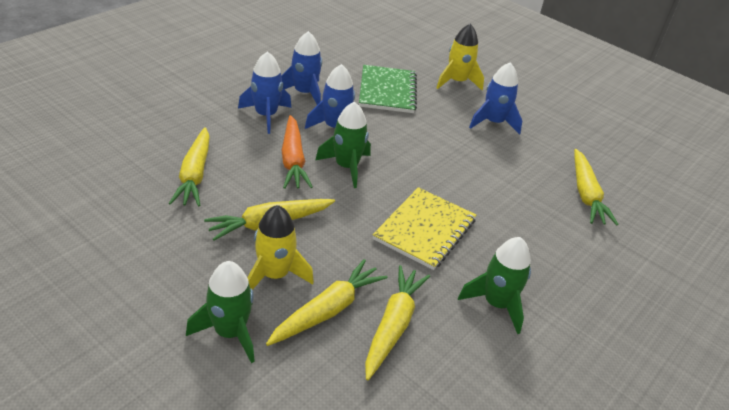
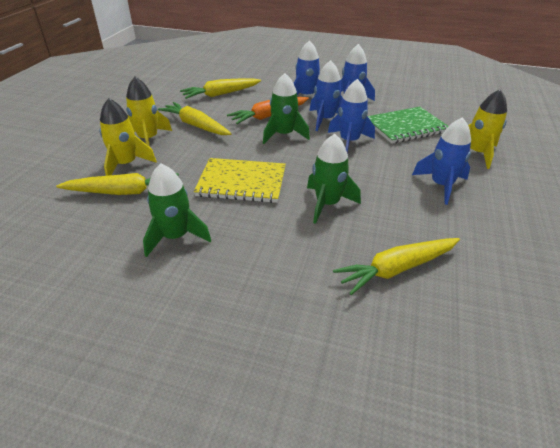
camera: 70 degrees right, 0 degrees up
green rocket [186,261,255,363] -> green rocket moved to [307,134,361,224]
yellow carrot [266,259,388,346] -> yellow rocket [100,98,157,176]
none -> blue rocket [328,79,375,153]

